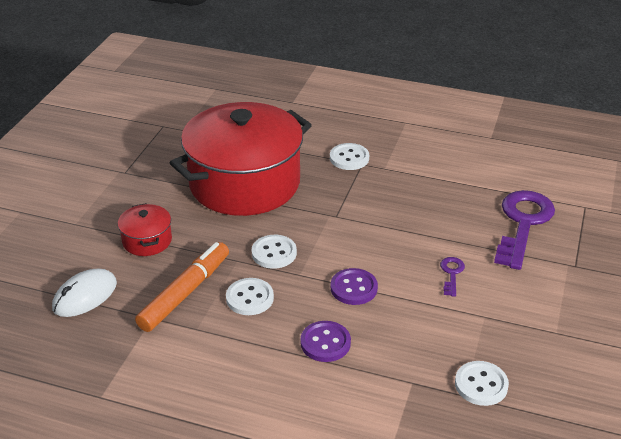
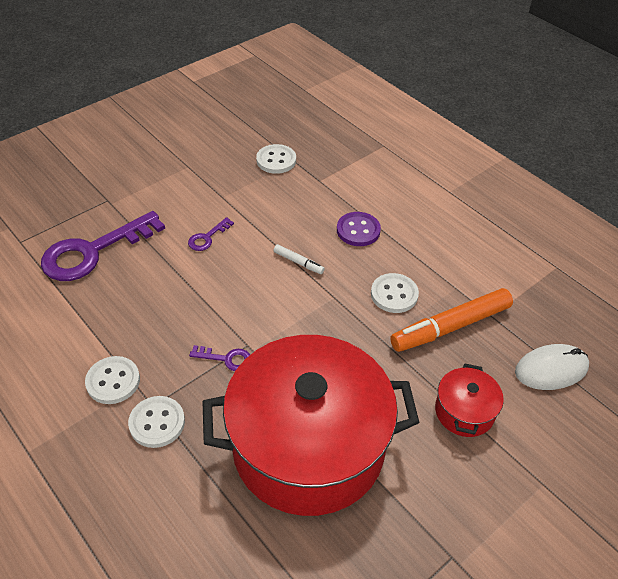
camera: 150 degrees left, 10 degrees up
white button [252,235,297,269] -> white button moved to [85,356,140,404]
purple button [331,268,378,305] -> white marker [274,244,325,274]
none -> purple key [189,345,250,371]

